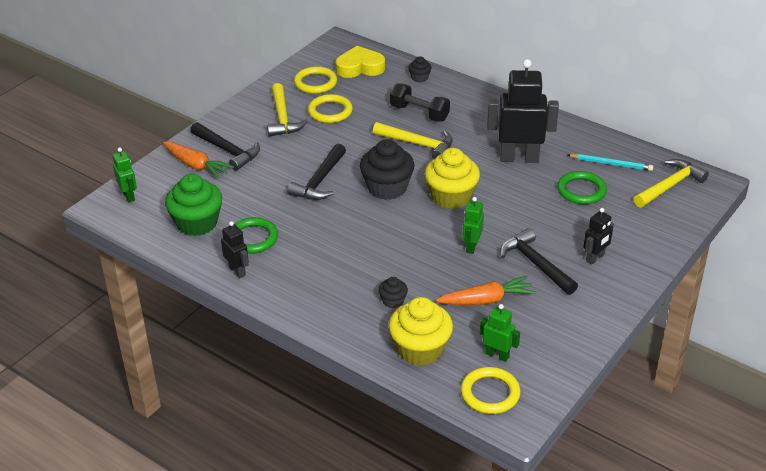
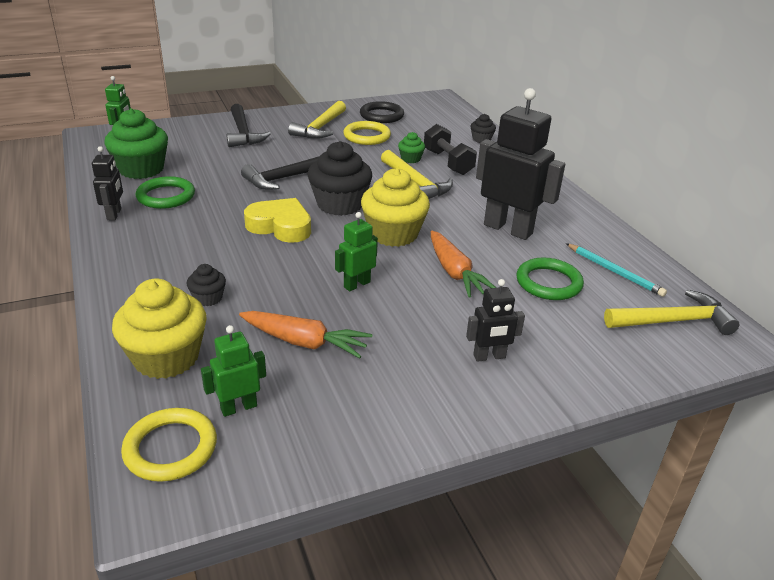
camera: 30 degrees right, 5 degrees down
orange carrot [163,142,234,179] -> orange carrot moved to [431,231,496,298]
yellow ring [294,66,337,94] -> black ring [360,101,404,123]
yellow heart [336,46,385,78] -> yellow heart moved to [244,198,311,243]
green robot [480,304,520,362] -> green robot turned 90 degrees counterclockwise [201,325,266,417]
black hammer [500,228,578,295] -> none
none -> green cupcake [398,132,425,163]

